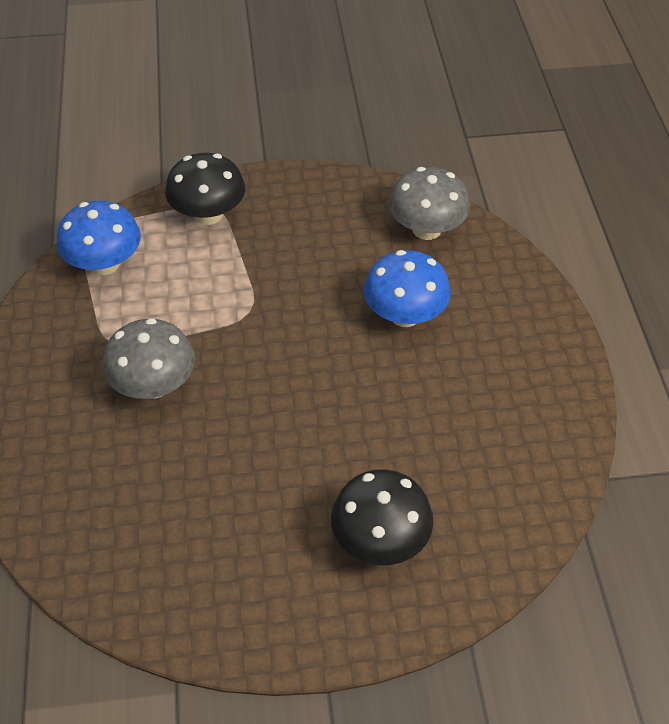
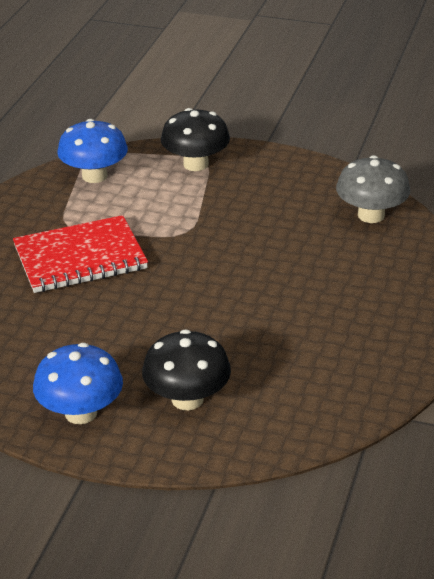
camera: 25 degrees right, 15 degrees down
grey mushroom [103,318,195,399] -> red notebook [13,215,148,293]
blue mushroom [364,250,451,327] -> blue mushroom moved to [33,343,123,424]

